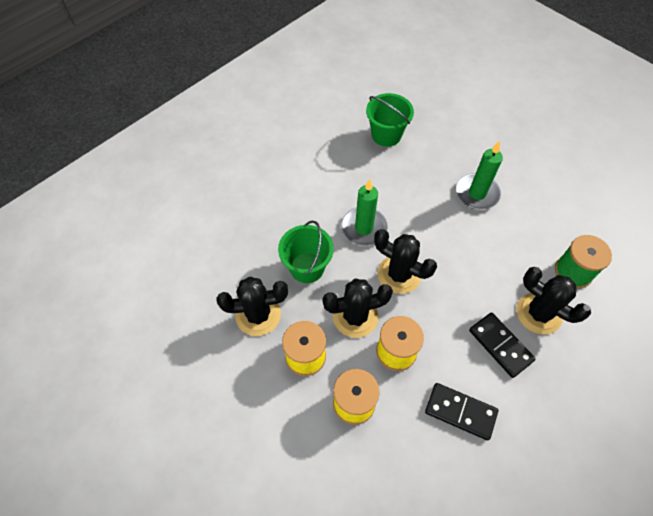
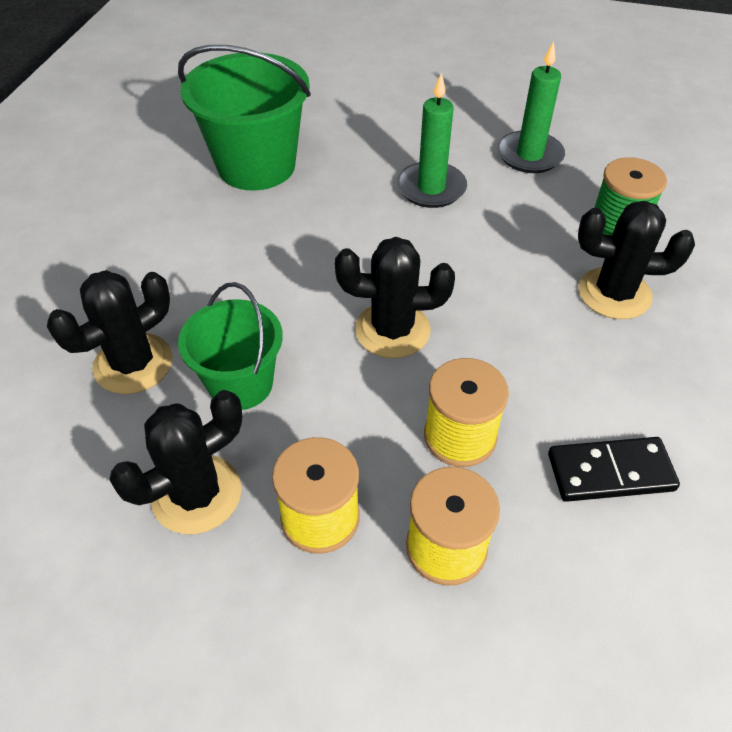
camera: 30 degrees left, 10 degrees down
black cactus [322,278,393,338] -> black cactus moved to [47,270,173,394]
green candle [341,179,388,246] -> green candle moved to [497,41,565,173]
green bucket [366,93,414,147] -> green bucket [178,45,311,190], size x1.59
black domino [469,312,536,378] -> none

